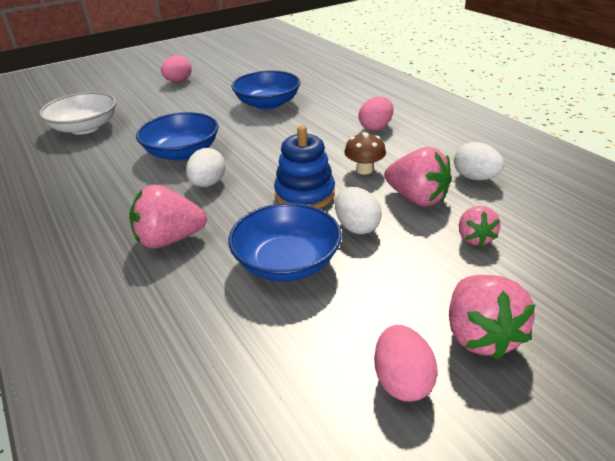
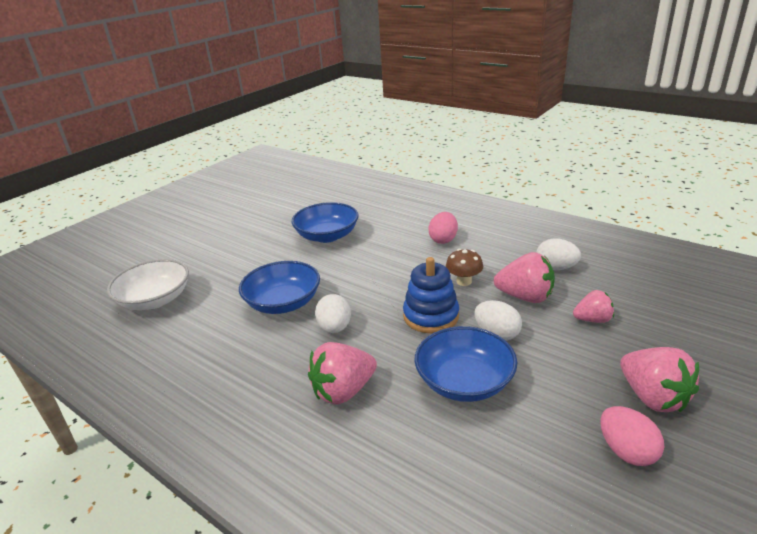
camera: 20 degrees left, 5 degrees down
pink egg [161,55,192,82] -> none
pink strawberry [459,206,500,247] -> pink strawberry turned 75 degrees counterclockwise [573,290,614,323]

